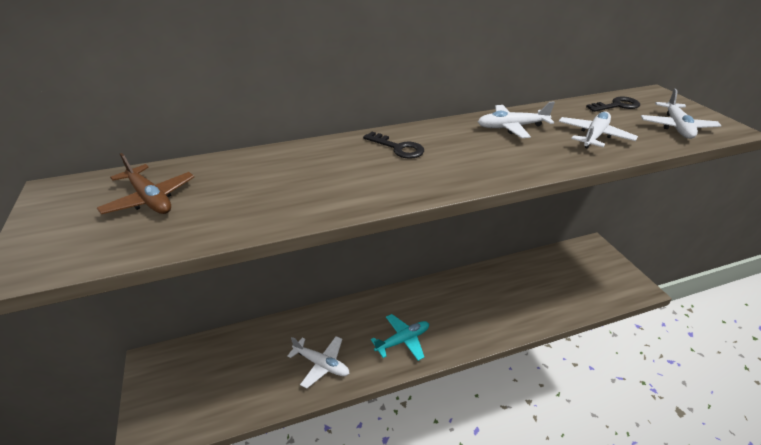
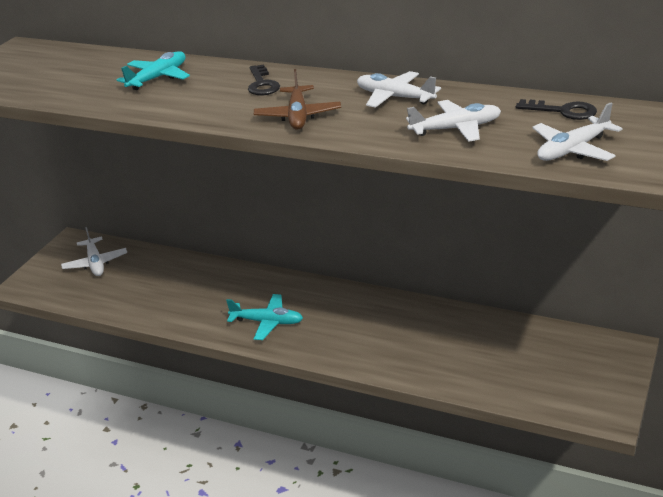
camera: 45 degrees right, 5 degrees down
brown plane [97,153,194,214] -> brown plane moved to [254,69,341,130]
white plane [287,336,349,389] -> white plane moved to [61,227,127,276]
none -> turquoise plane [117,51,190,90]

